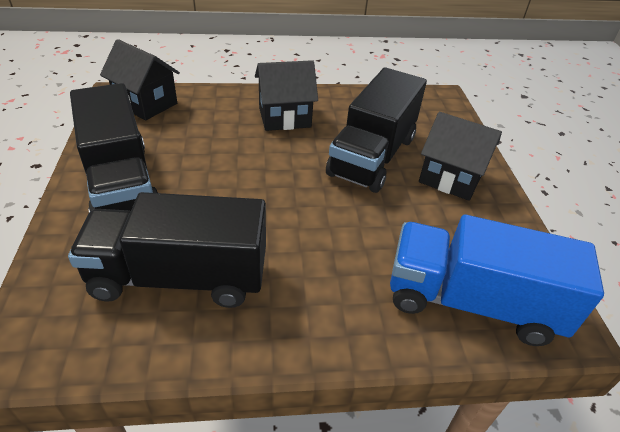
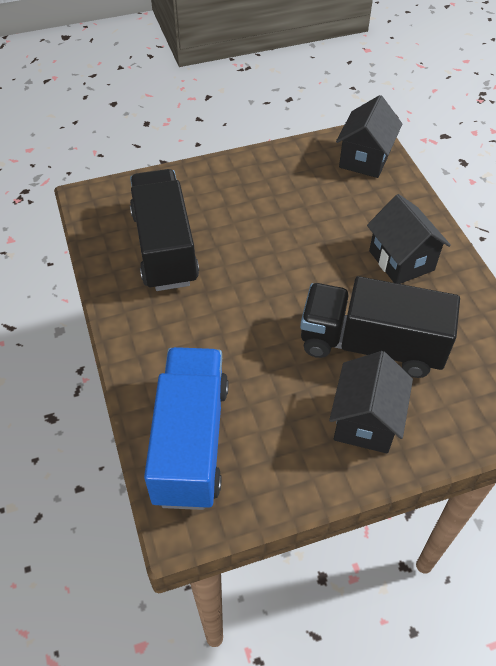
camera: 80 degrees right, 10 degrees up
black truck [70,83,158,212] -> none

